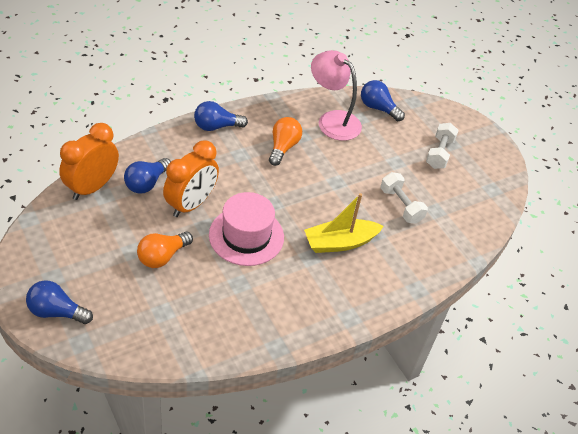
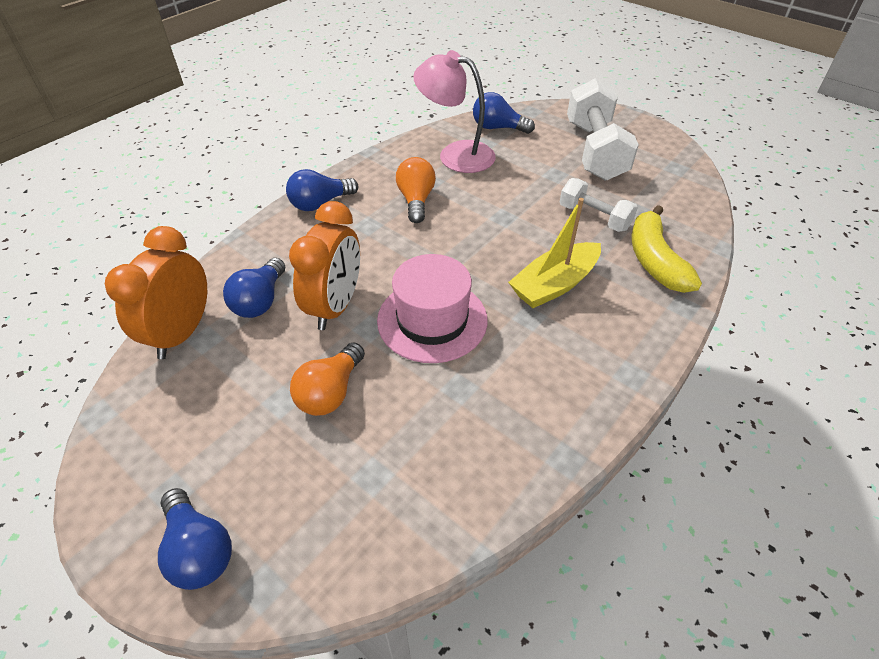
camera: 15 degrees left, 0 degrees up
blue light bulb [26,280,93,324] -> blue light bulb turned 120 degrees counterclockwise [158,488,232,590]
white dumbbell [426,123,459,169] -> white dumbbell [567,78,639,181], size x1.77
none -> yellow banana [631,205,702,293]

